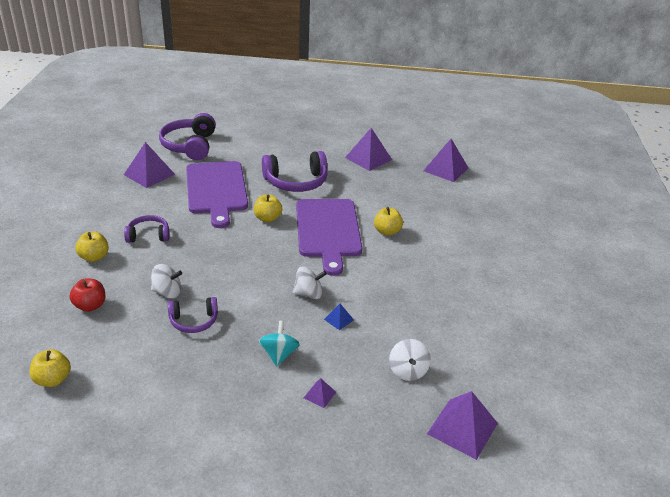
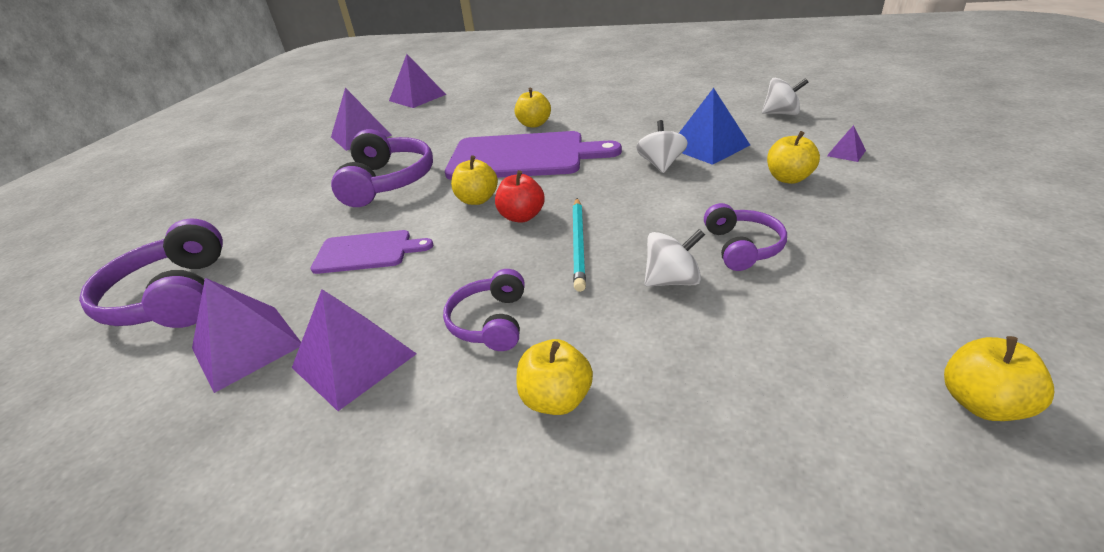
camera: 75 degrees left, 0 degrees up
red apple [69,279,105,312] -> red apple moved to [495,170,545,223]
white spinning top [151,264,182,298] -> white spinning top turned 60 degrees clockwise [645,229,705,287]
purple headphones [159,113,216,160] -> purple headphones turned 60 degrees clockwise [79,218,223,328]
purple cutting board [186,161,248,228] -> purple cutting board [310,230,433,274], size x0.54
turquoise spinning top [259,321,300,367] -> yellow apple [767,131,820,184]
blue pyramid [324,304,354,330] -> blue pyramid [679,88,750,165], size x2.14
purple pyramid [427,391,498,460] -> purple pyramid moved to [292,289,417,411]
none -> turquoise pencil [573,198,586,292]

